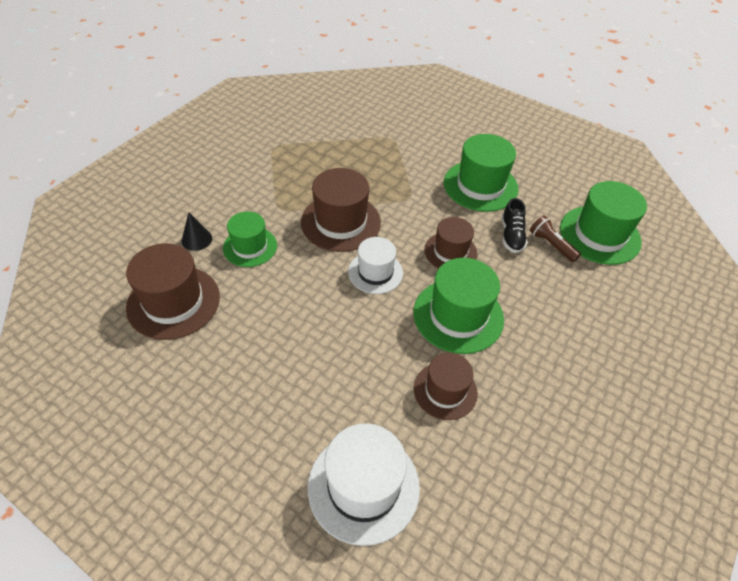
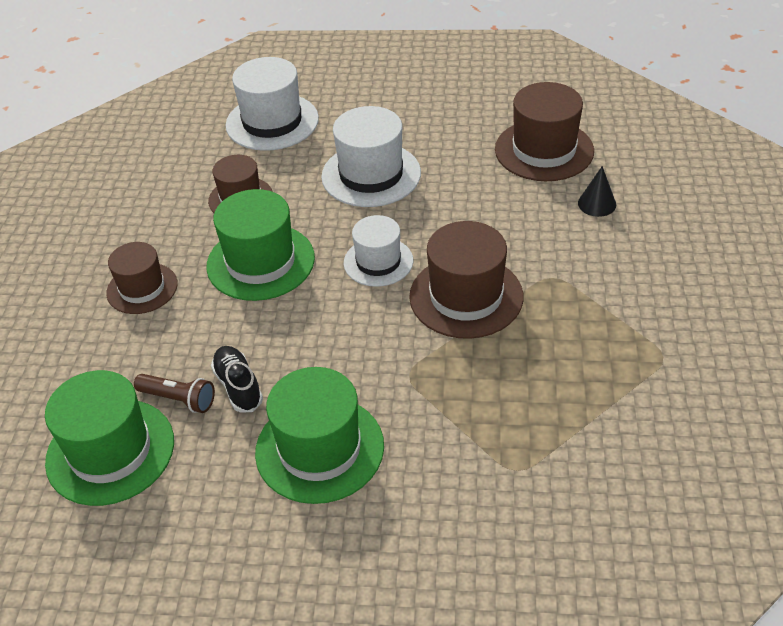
camera: 155 degrees right, 5 degrees down
green hat [223,211,277,267] -> none
brown hat [424,217,477,269] -> brown hat moved to [106,242,178,314]
none -> white hat [321,106,421,207]

